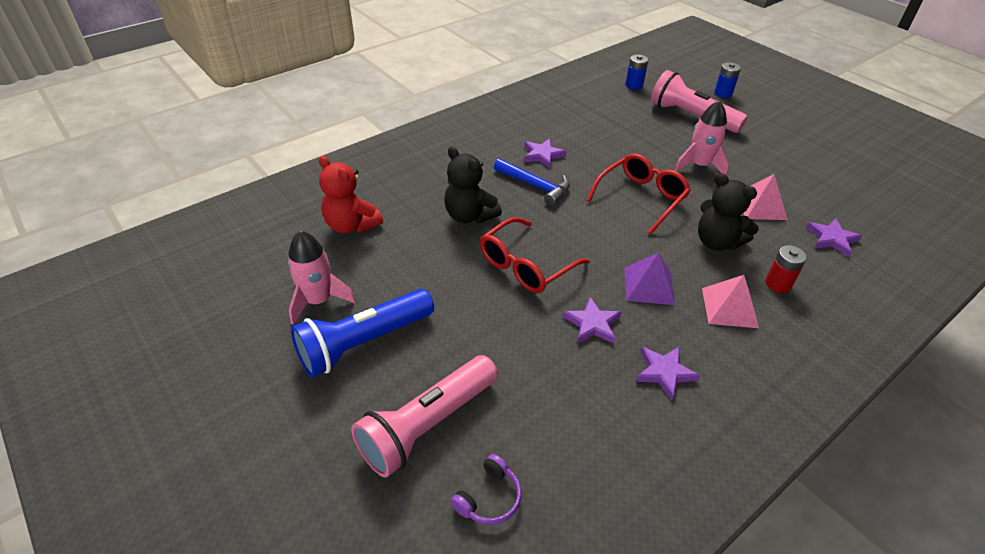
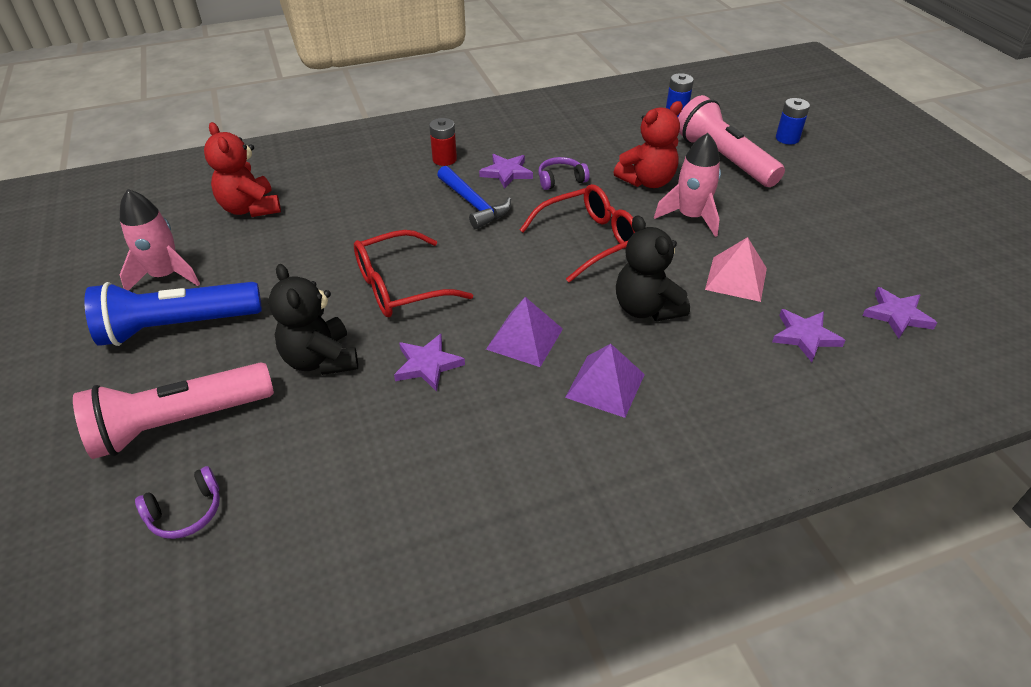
camera: 20 degrees right, 0 degrees up
black teddy bear [444,146,502,223] -> black teddy bear moved to [268,264,358,375]
purple star [636,346,700,400] -> purple star moved to [862,287,937,339]
pink pyramid [702,275,759,328] -> purple pyramid [565,344,645,418]
red battery [765,245,807,293] -> red battery moved to [429,118,457,166]
none -> purple headphones [538,157,590,190]
none -> red teddy bear [614,101,683,188]

